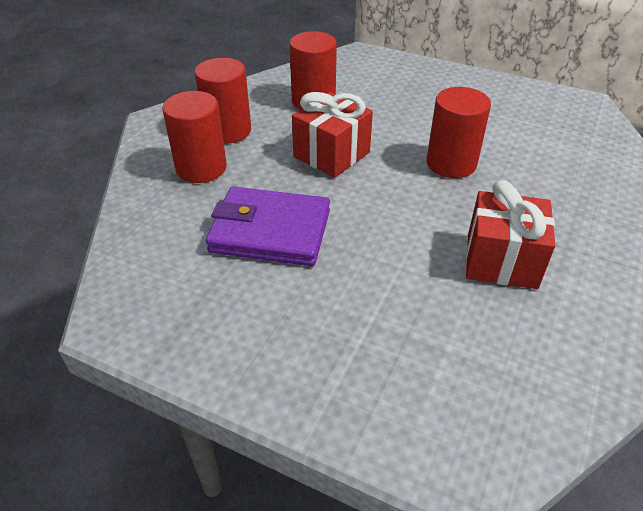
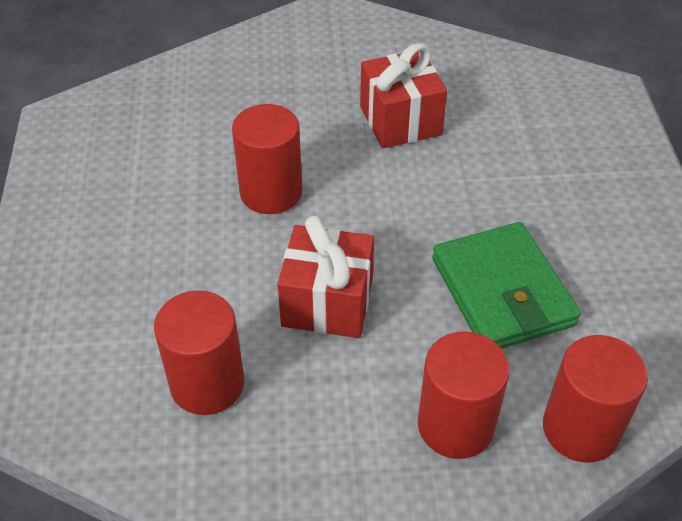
camera: 120 degrees left, 5 degrees up
red cylinder [194,58,251,144] -> red cylinder moved to [543,335,648,463]
purple wallet [206,186,330,266] -> green wallet [432,222,581,349]

